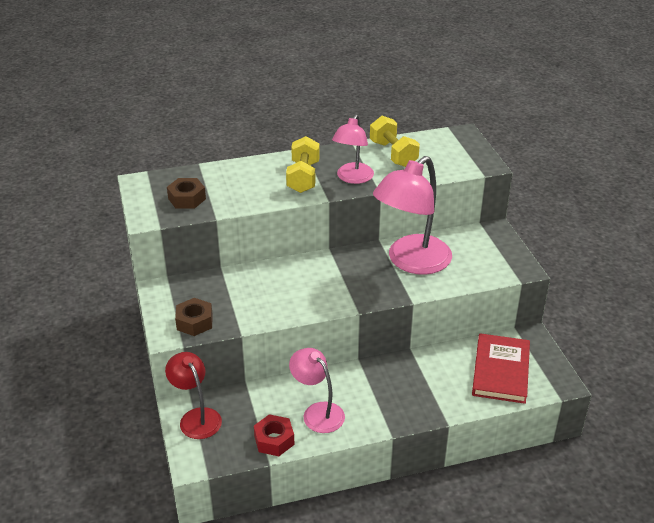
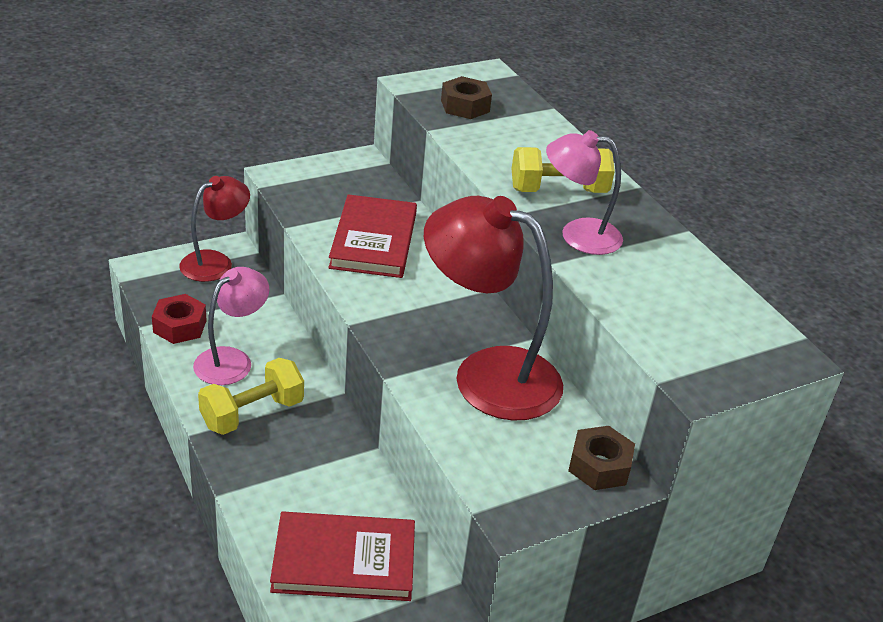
camera: 75 degrees right, 0 degrees up
brown nut [175,298,213,336] -> brown nut moved to [568,426,635,490]
yellow dumbbell [370,116,420,167] -> yellow dumbbell moved to [198,358,304,435]
pink lamp [373,156,452,275] -> red lamp [424,196,563,421]
none -> red book [328,194,417,278]

